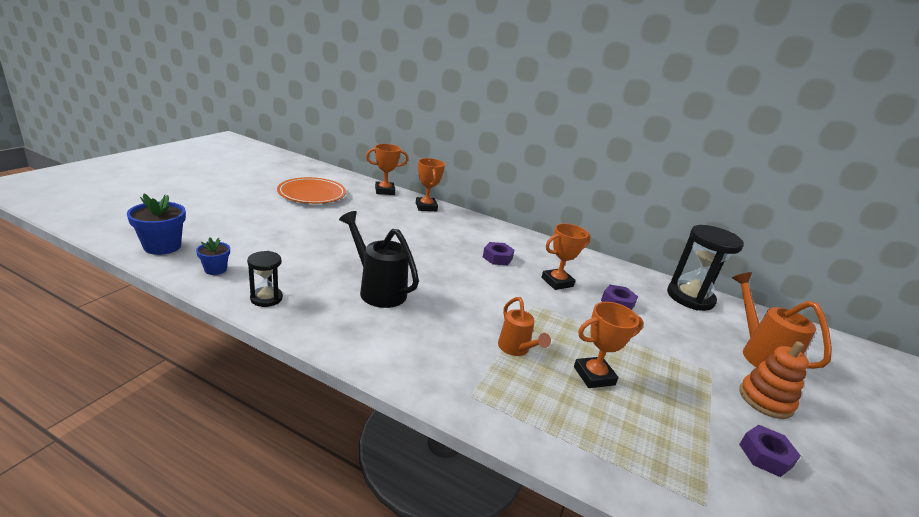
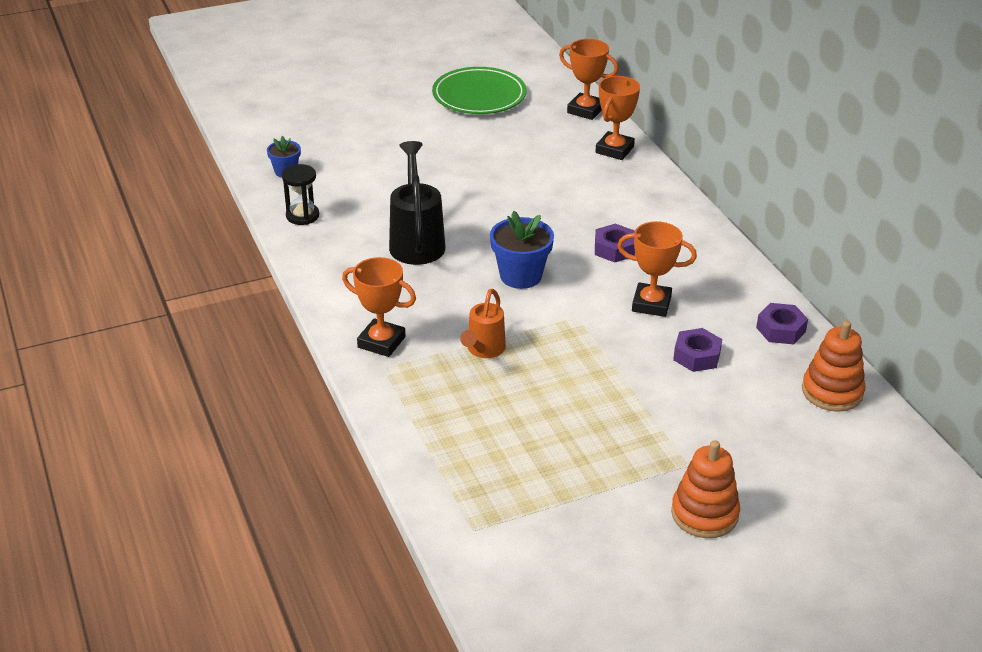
camera: 45 degrees right, 10 degrees up
blue flower pot [127,194,186,255] -> blue flower pot moved to [490,211,554,289]
orange plate [277,177,346,204] -> green plate [432,67,526,114]
orange trophy [574,302,644,388] -> orange trophy moved to [342,257,416,357]
black hourglass [667,225,744,311] -> orange stacking toy [802,321,866,412]
orange watering can [732,272,832,369] -> none
purple nut [739,425,801,477] -> purple nut moved to [756,303,808,344]

